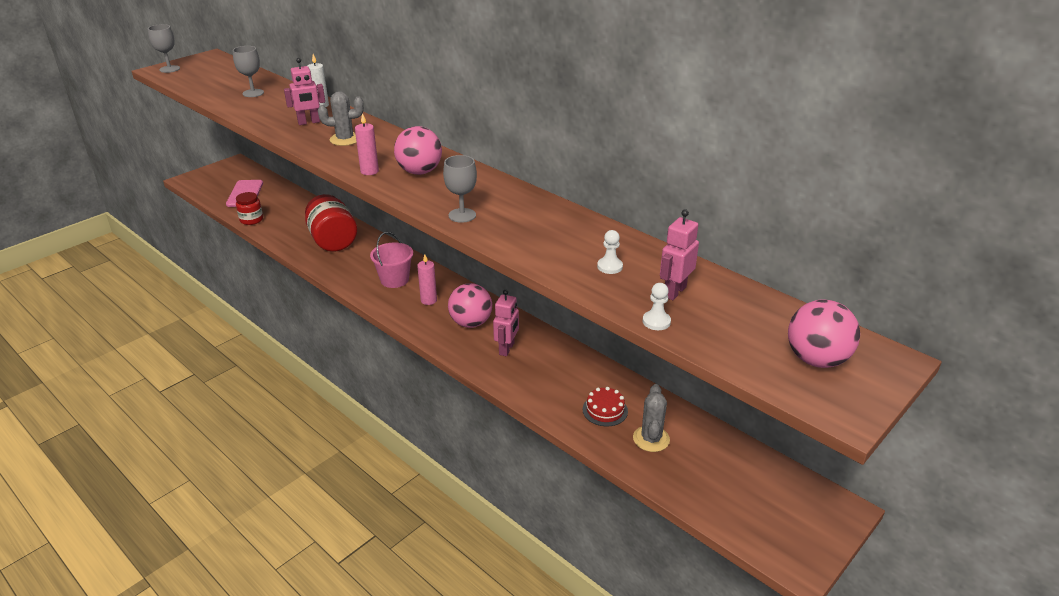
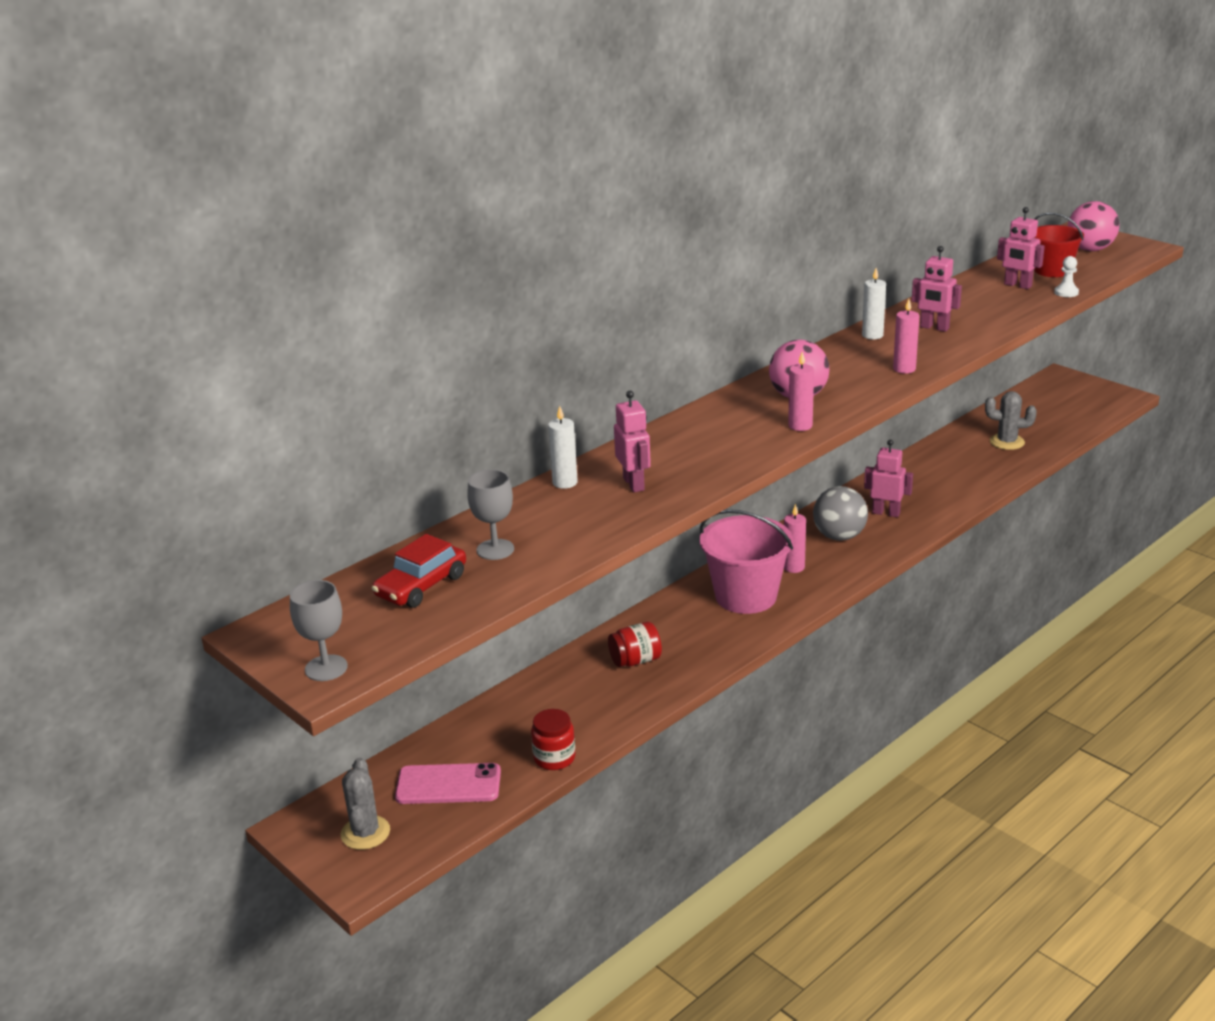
camera: 85 degrees left, 5 degrees down
red jar [305,194,357,252] -> red jar [608,622,662,667], size x0.56
grey cactus [318,91,364,146] -> grey cactus moved to [341,758,390,850]
pink bucket [370,232,413,288] -> pink bucket [700,509,793,614], size x1.54
grey goblet [443,155,477,223] -> pink candle [893,299,919,374]
pink ball [448,283,492,328] -> grey ball [813,486,868,541]
red cake [583,387,628,426] -> none
white pawn [597,230,623,274] -> none
none -> red car [372,534,466,608]
none -> white candle [862,268,886,339]
none -> pink robot [912,246,962,332]
none -> red bucket [1034,212,1084,277]

